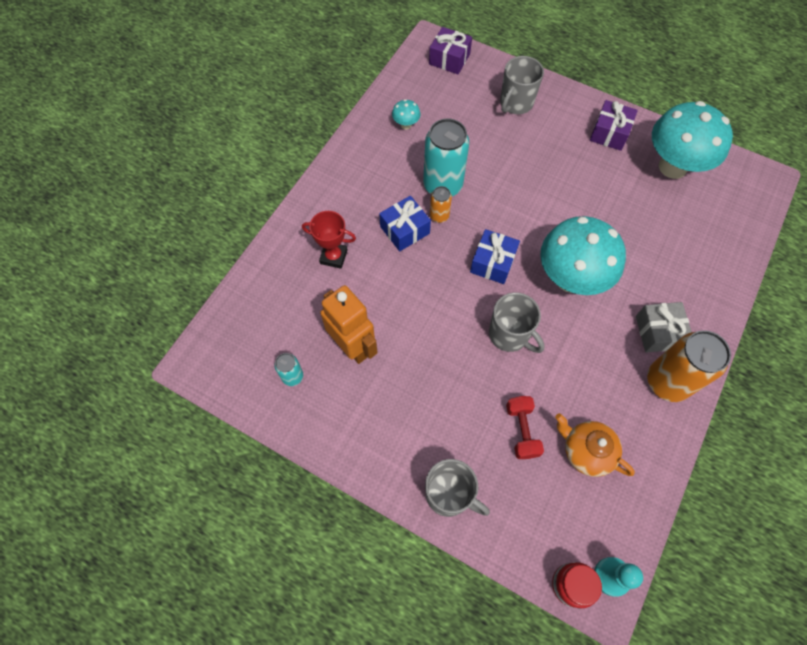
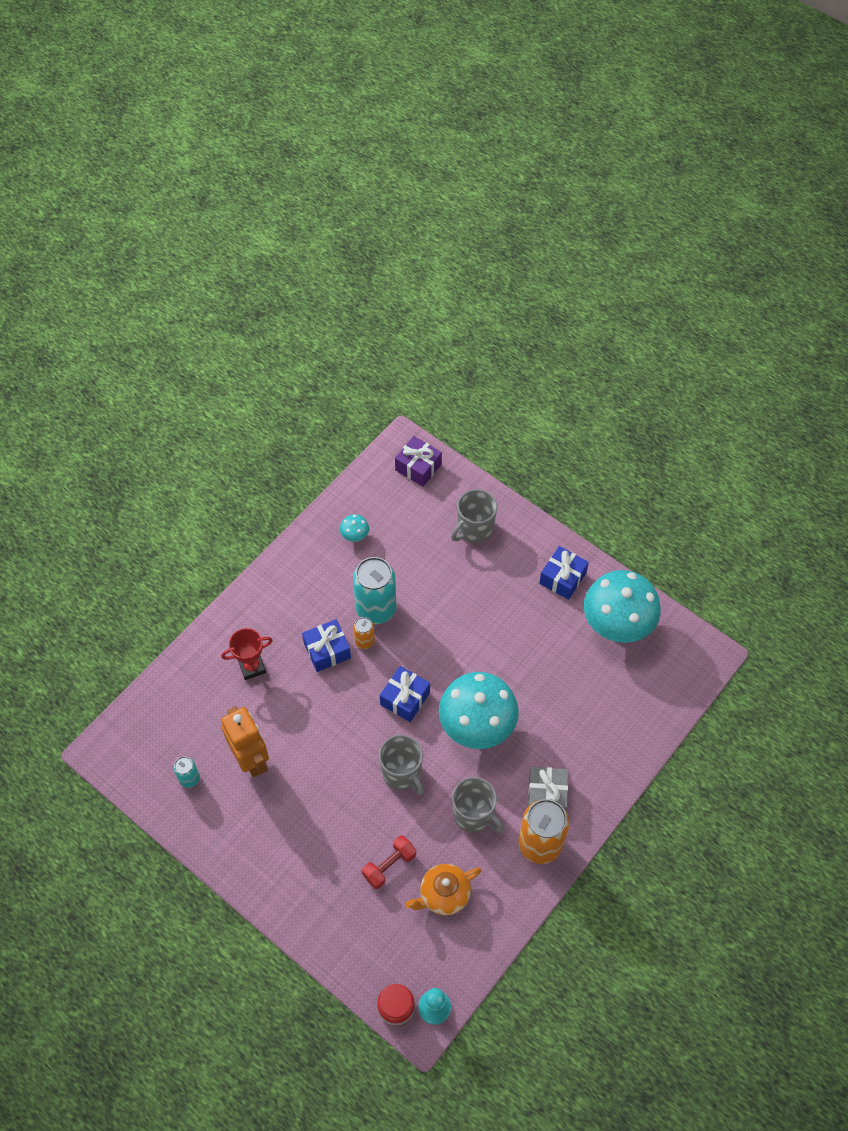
camera: 10 degrees right, 5 degrees down
red trophy [302,211,356,269] -> red trophy turned 45 degrees counterclockwise [221,628,273,680]
grey mug [425,459,490,517] -> grey mug moved to [452,777,504,833]
red dumbbell [506,396,544,459] -> red dumbbell turned 45 degrees clockwise [362,835,416,889]
orange teapot [555,413,635,477] -> orange teapot turned 75 degrees counterclockwise [405,864,482,915]
purple gift [590,100,638,151] -> blue gift [539,546,589,600]

